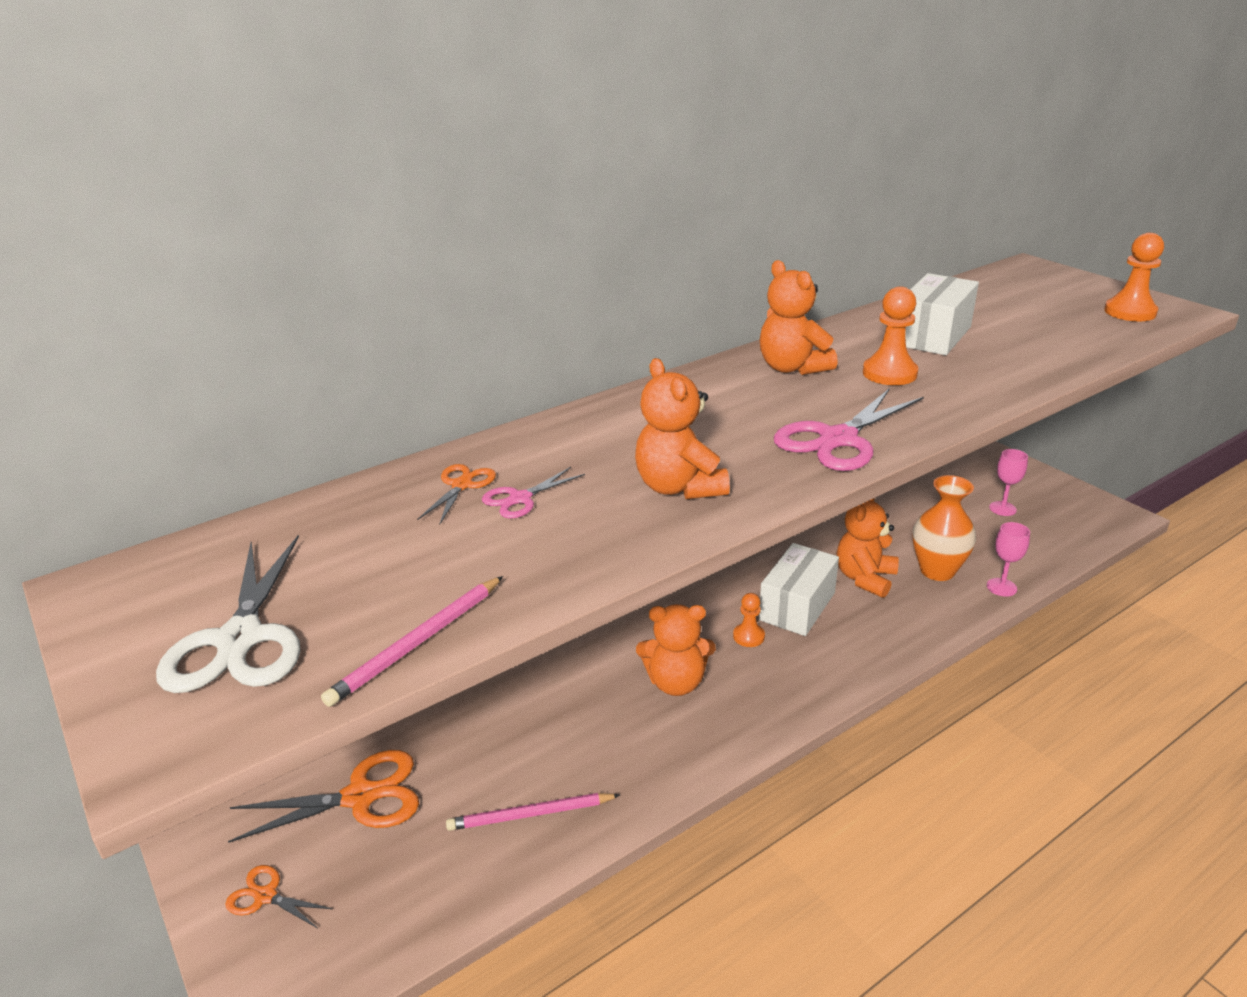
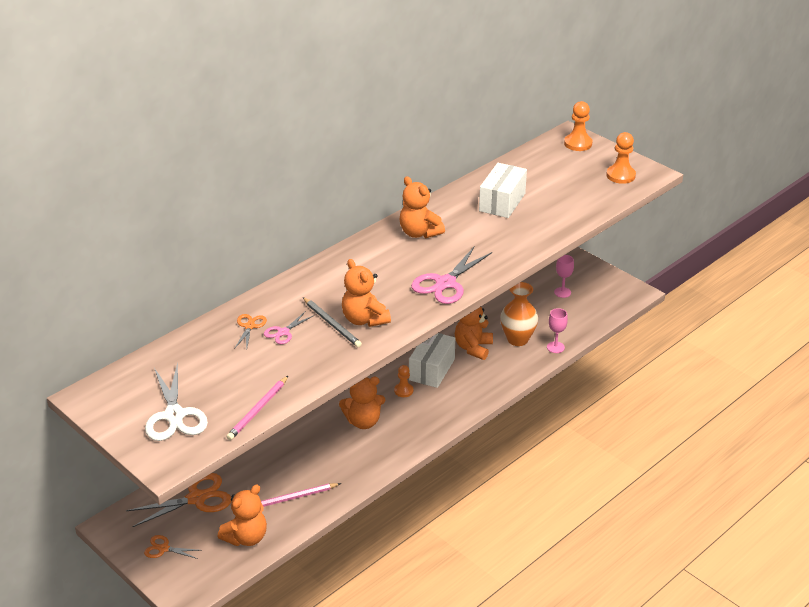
camera: 10 degrees left, 5 degrees up
orange pawn [863,286,918,385] -> orange pawn moved to [564,101,592,151]
none -> orange teddy bear [218,485,267,546]
none -> grey pencil [303,297,362,347]

